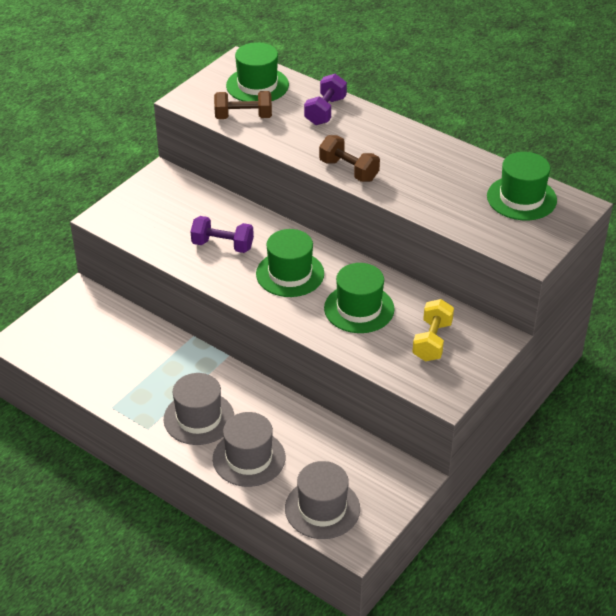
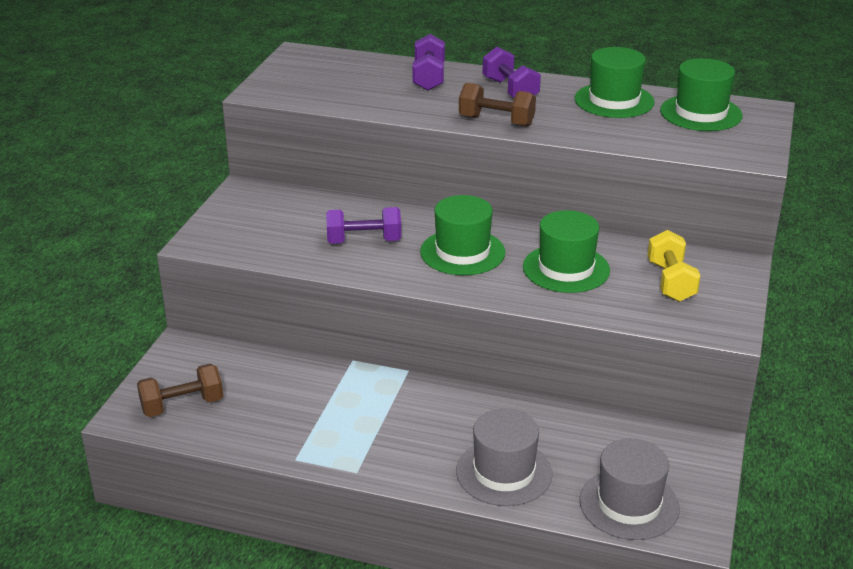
camera: 20 degrees left, 10 degrees down
grey hat [164,373,234,445] -> none
brown dumbbell [214,91,272,119] -> brown dumbbell moved to [137,364,223,417]
green hat [226,42,289,101] -> green hat moved to [575,47,655,118]
none -> purple dumbbell [482,47,541,98]

